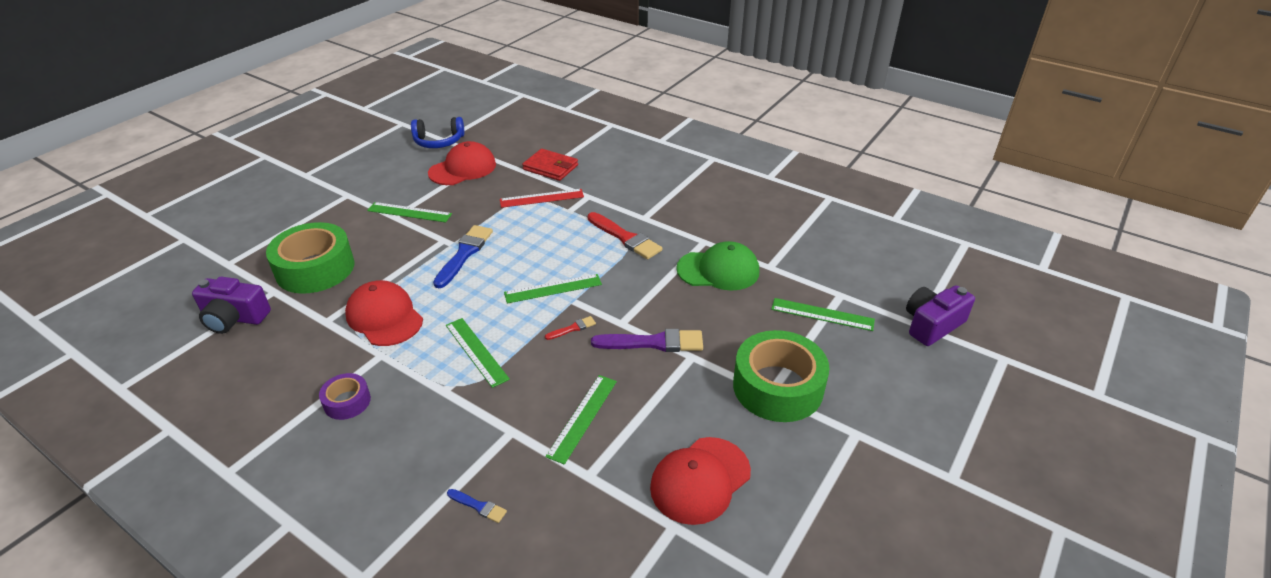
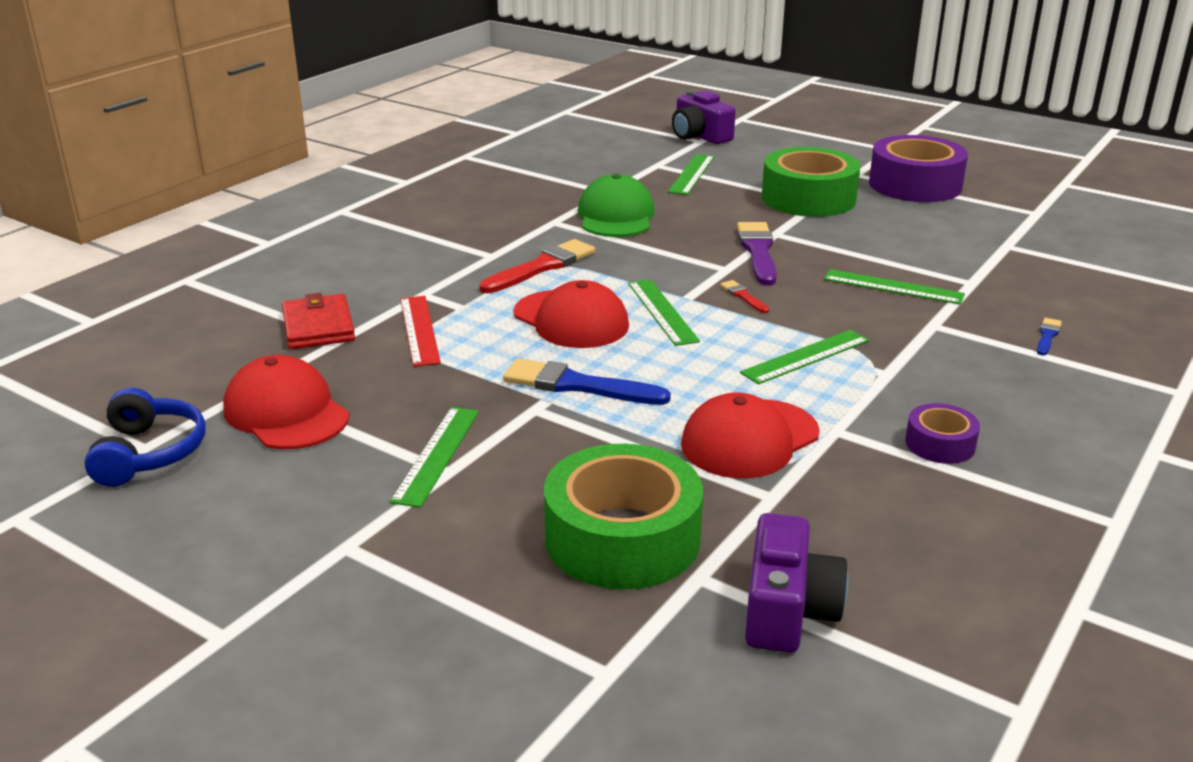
camera: 90 degrees left, 10 degrees down
red wallet [522,149,578,181] -> red wallet turned 45 degrees counterclockwise [282,293,355,349]
red cap [650,437,751,525] -> red cap moved to [514,280,629,348]
none -> purple tape [869,135,968,202]

